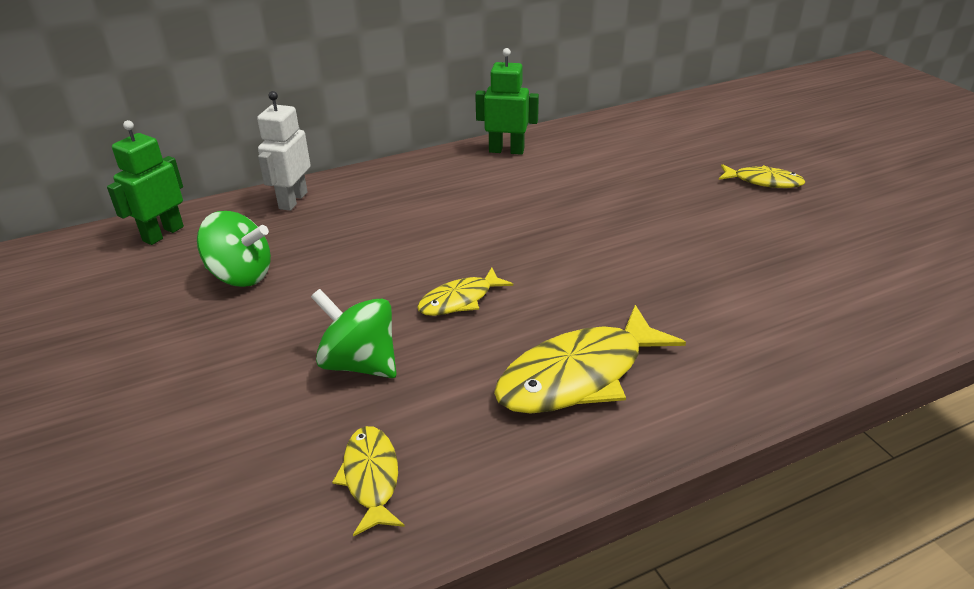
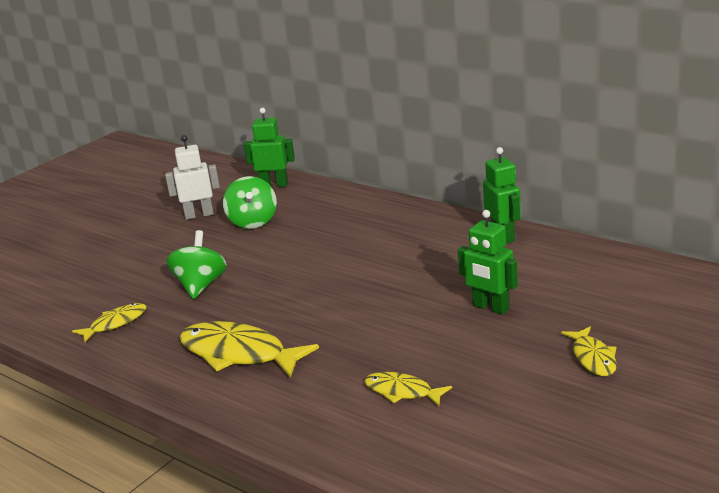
camera: 65 degrees right, 10 degrees down
white robot [257,91,311,211] -> white robot moved to [165,135,220,220]
yellow fish [417,268,513,316] -> yellow fish moved to [364,372,452,406]
none -> green robot [458,210,518,315]

